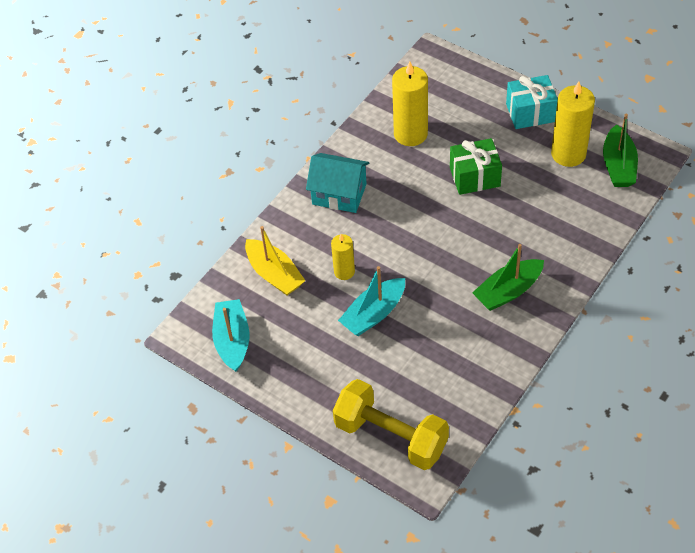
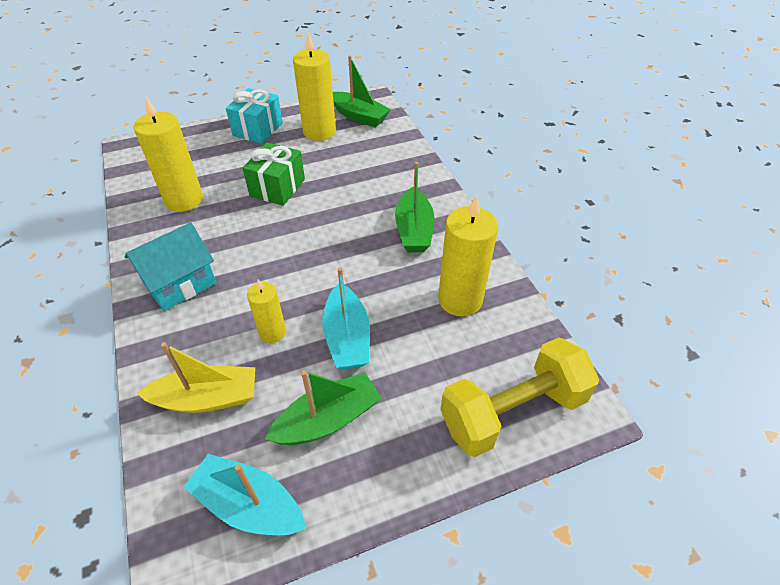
camera: 60 degrees left, 5 degrees down
none -> green boat [265,370,381,445]
none -> yellow candle [438,195,498,317]

